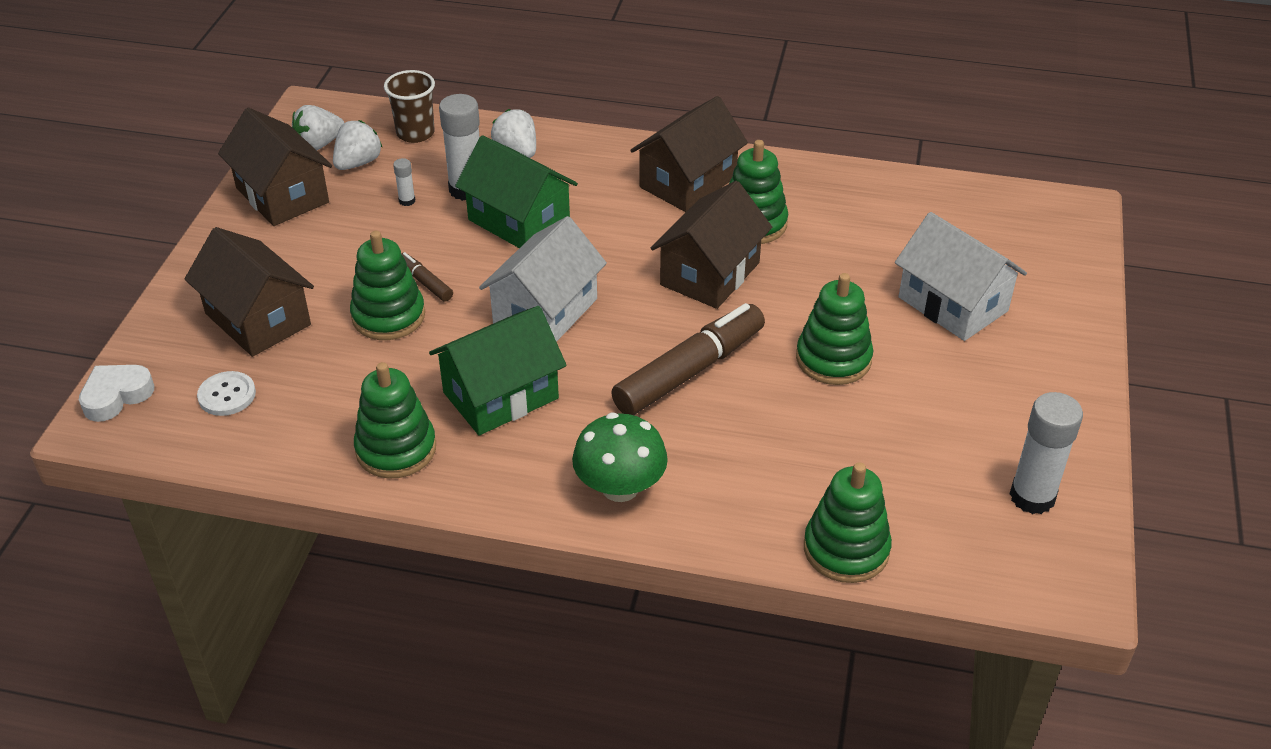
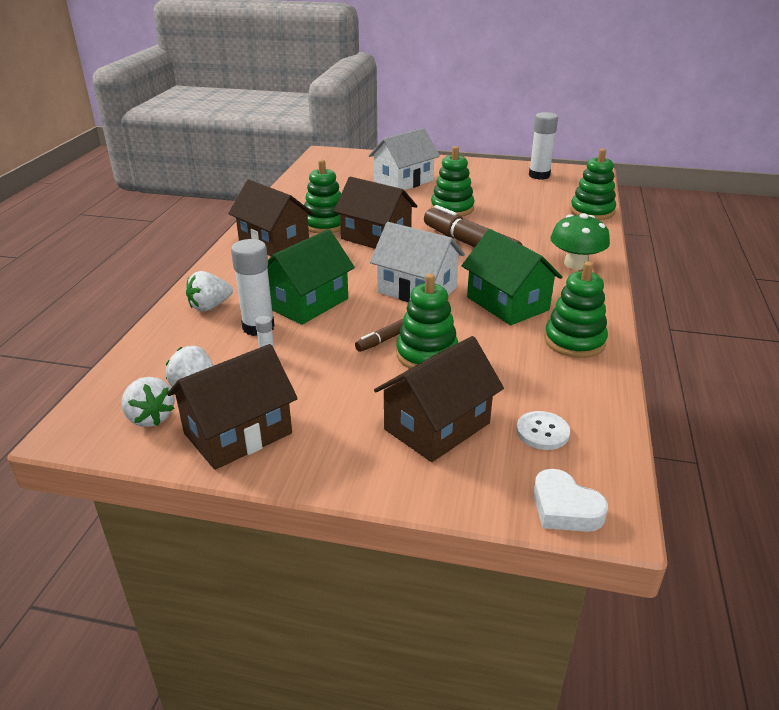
camera: 90 degrees left, 10 degrees down
brown cup [384,70,435,143] -> none

